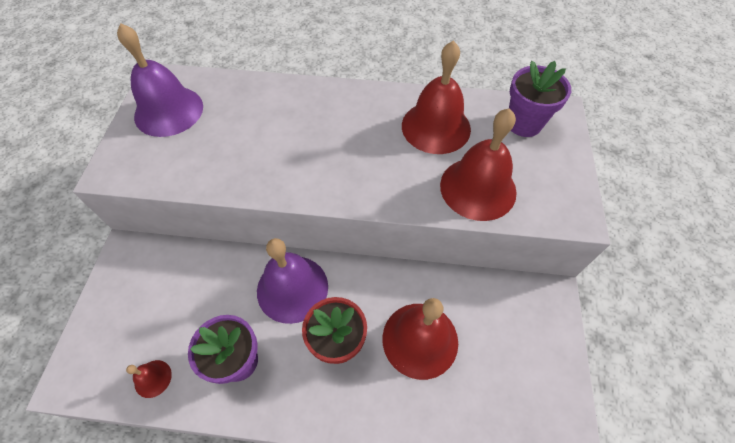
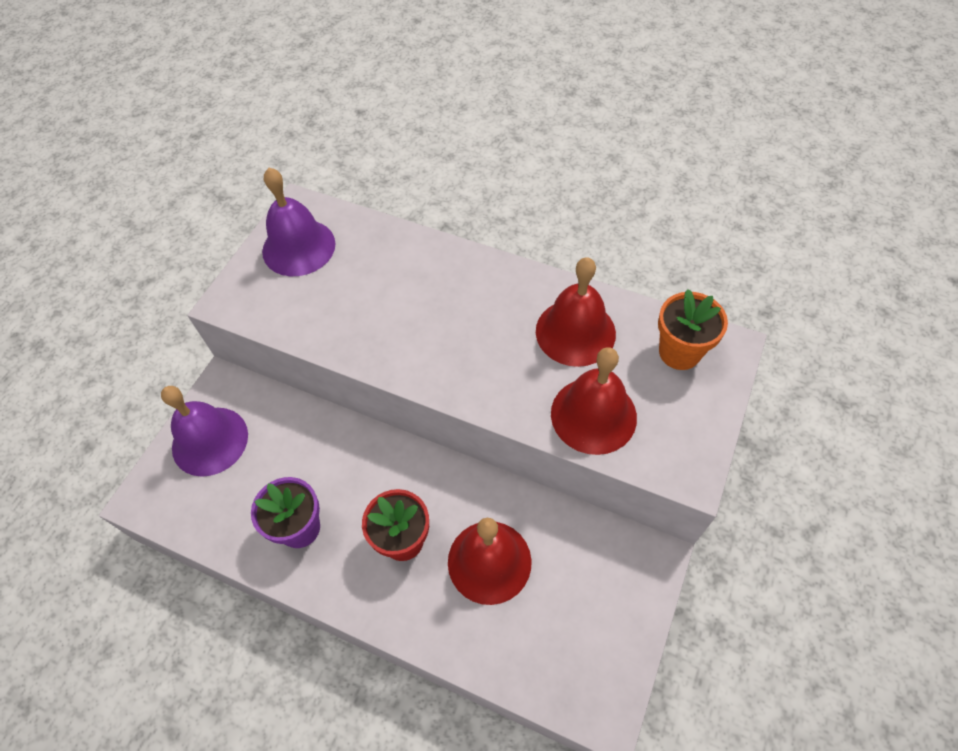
camera: 20 degrees right, 0 degrees up
red bell [126,360,172,398] -> none
purple bell [257,238,328,324] -> purple bell moved to [161,386,248,477]
purple flower pot [509,61,571,137] -> orange flower pot [658,289,728,370]

